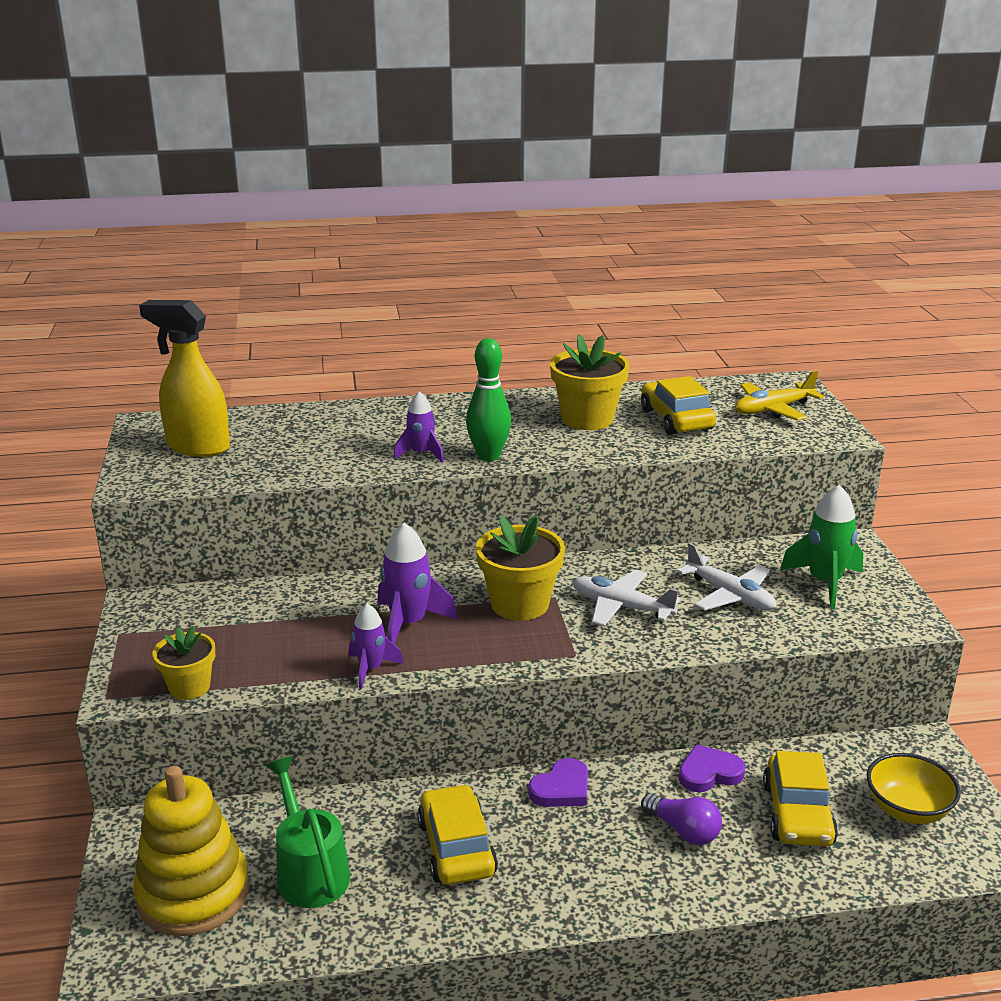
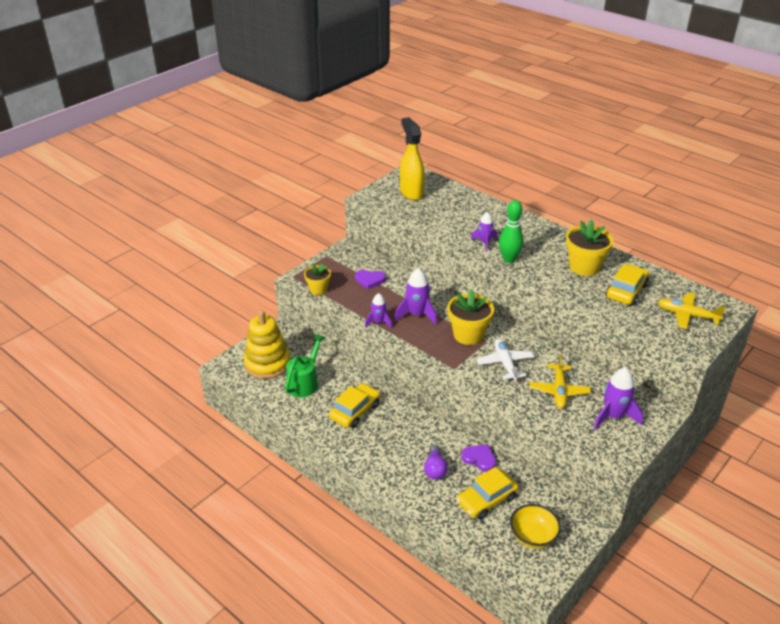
camera: 50 degrees right, 10 degrees up
purple heart [528,758,588,807] -> purple heart moved to [355,270,386,289]
white plane [677,543,776,611] -> yellow plane [530,354,591,408]
green rocket [780,485,863,609] -> purple rocket [594,367,643,429]

